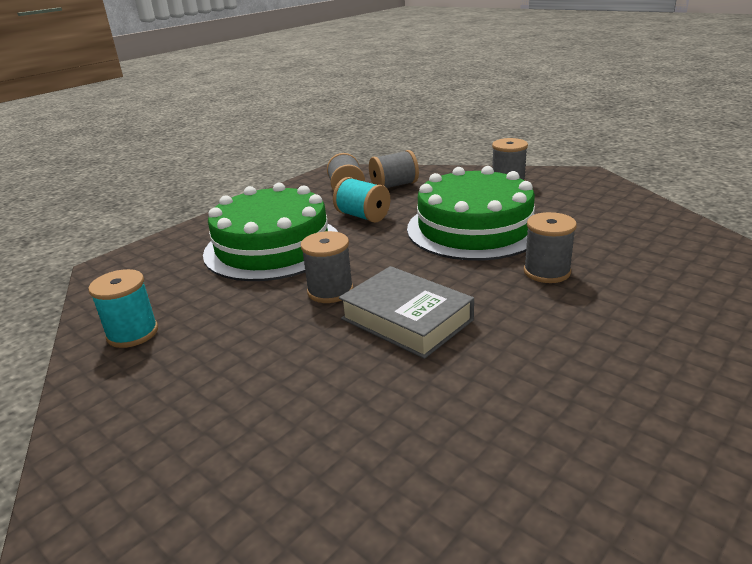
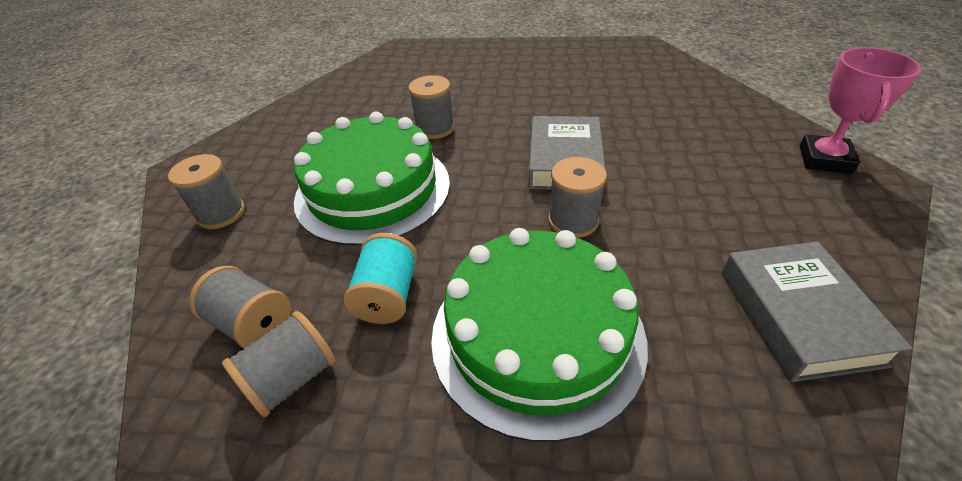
camera: 125 degrees left, 15 degrees up
turquoise spool [88,269,158,348] -> grey book [721,242,913,382]
none -> pink trophy [800,47,921,174]

